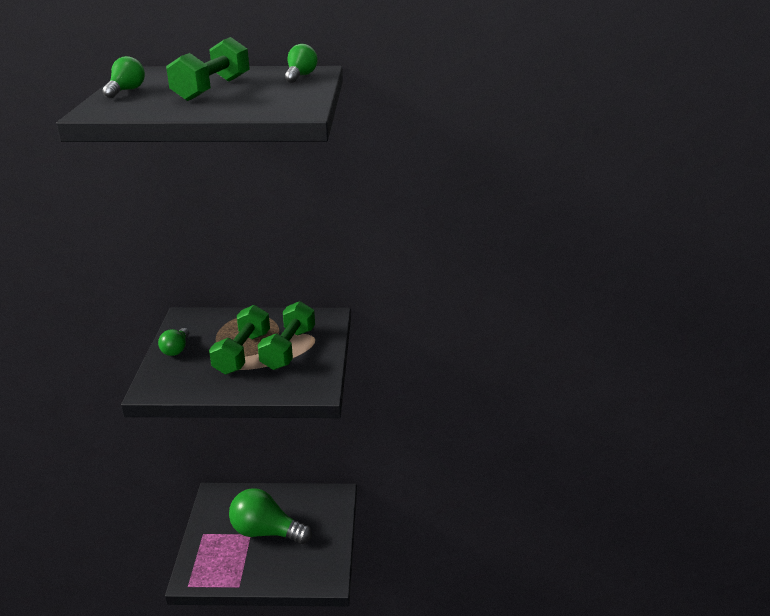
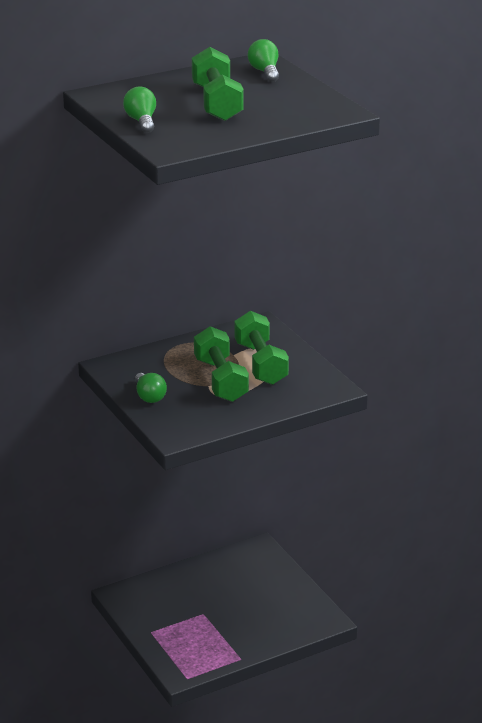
camera: 30 degrees left, 0 degrees up
green light bulb [229,488,312,544] -> none

